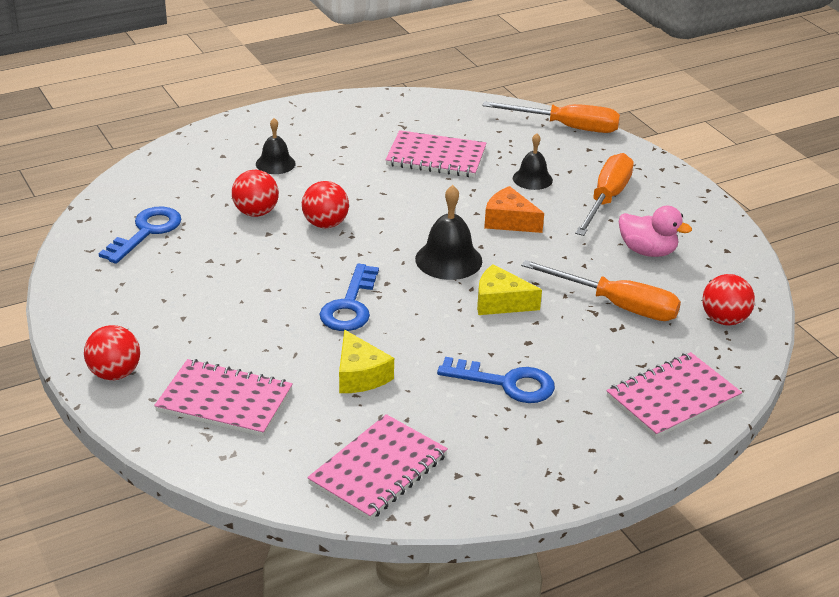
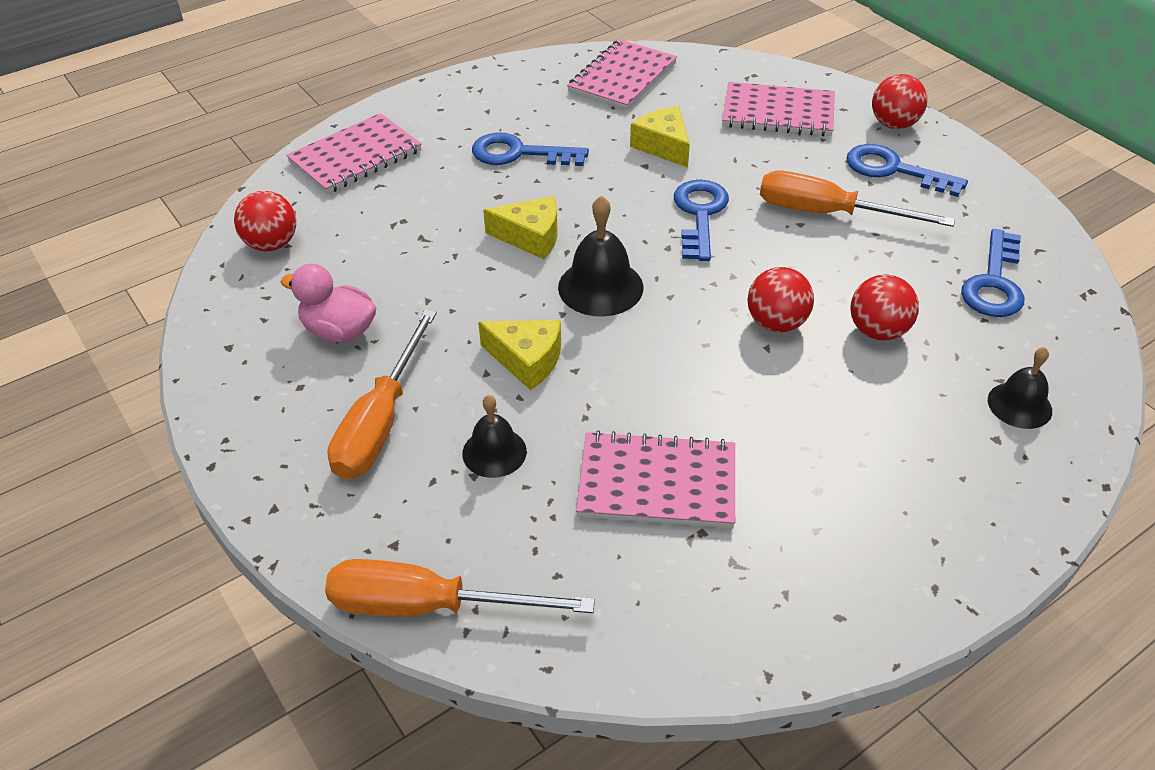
camera: 175 degrees right, 10 degrees up
black bell [256,118,296,174] -> black bell moved to [988,347,1052,429]
orange cheese [484,186,544,233] -> yellow cheese [478,320,561,390]
orange screwdriver [521,260,681,321] -> orange screwdriver moved to [760,171,955,227]
none -> blue key [846,144,968,197]

